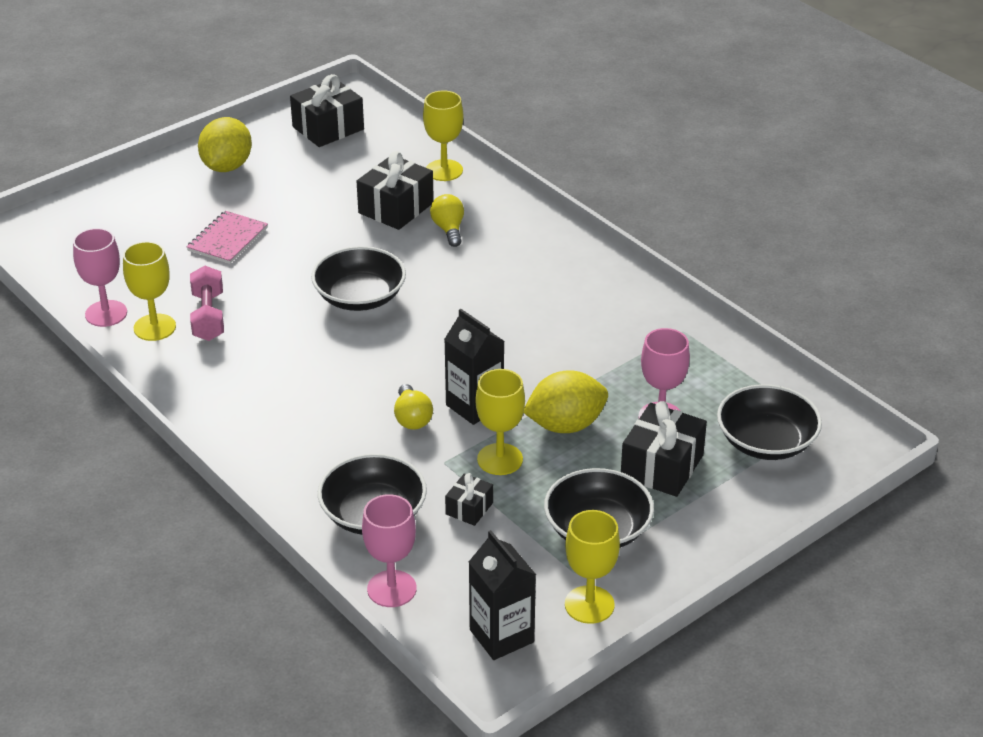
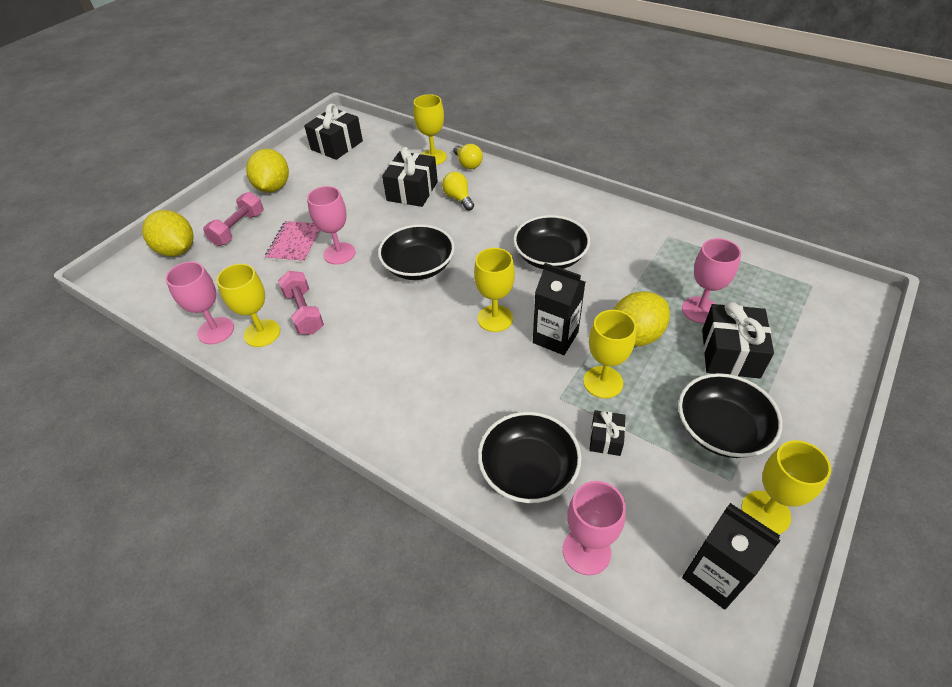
camera: 15 degrees left, 10 degrees up
yellow light bulb [394,384,433,430] -> yellow light bulb moved to [453,144,483,169]
black bowl [717,384,822,460] -> black bowl moved to [513,215,590,269]
none -> yellow lemon [142,210,194,257]
none -> pink dumbbell [203,192,263,246]
none -> pink goblet [307,186,355,265]
none -> yellow goblet [474,248,515,332]

